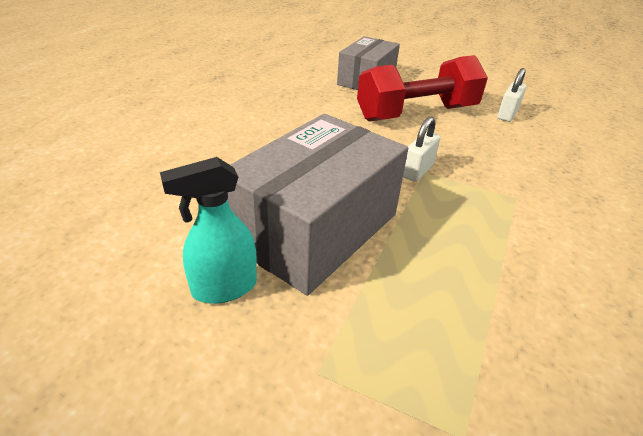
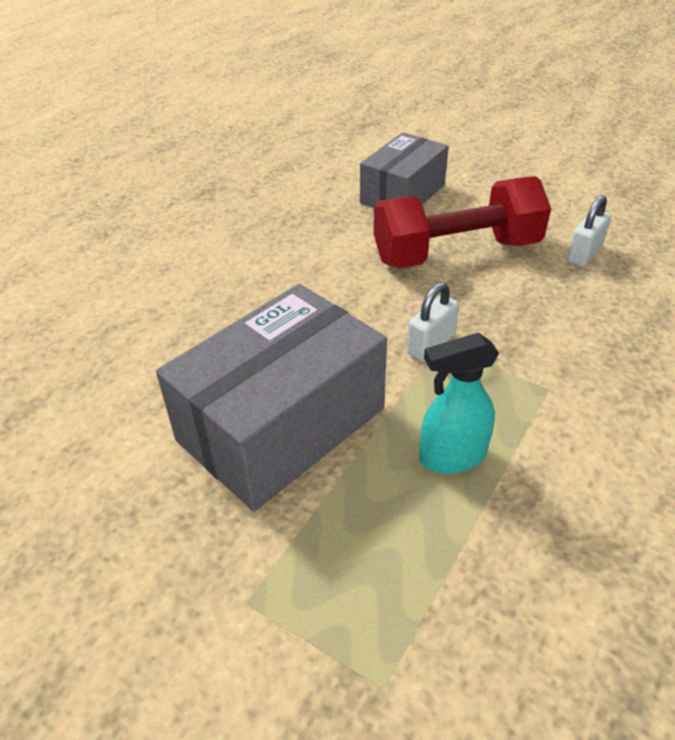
camera: 10 degrees right, 5 degrees up
turquoise spray bottle [160,157,257,304] -> turquoise spray bottle moved to [419,332,499,474]

